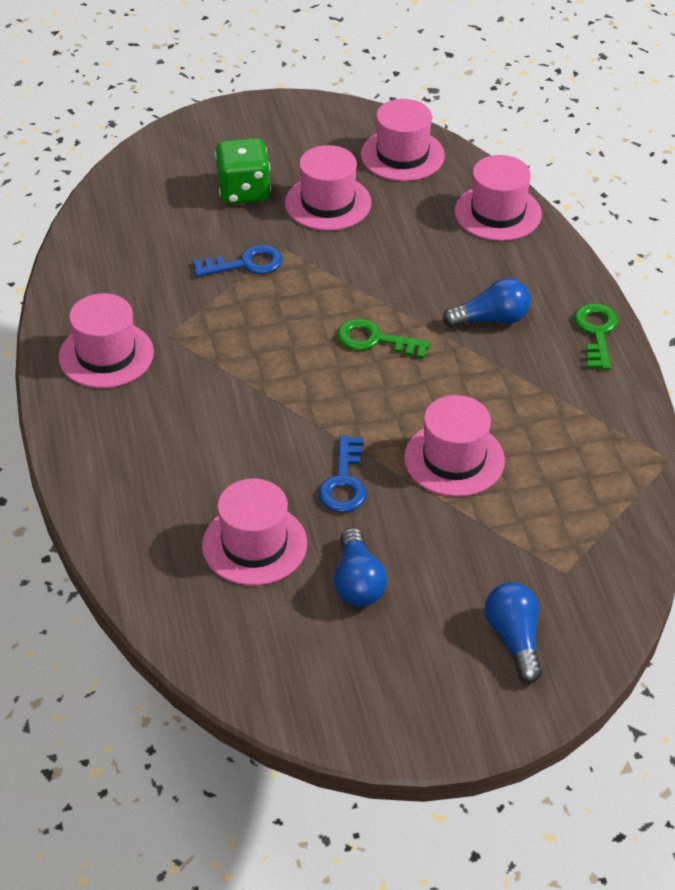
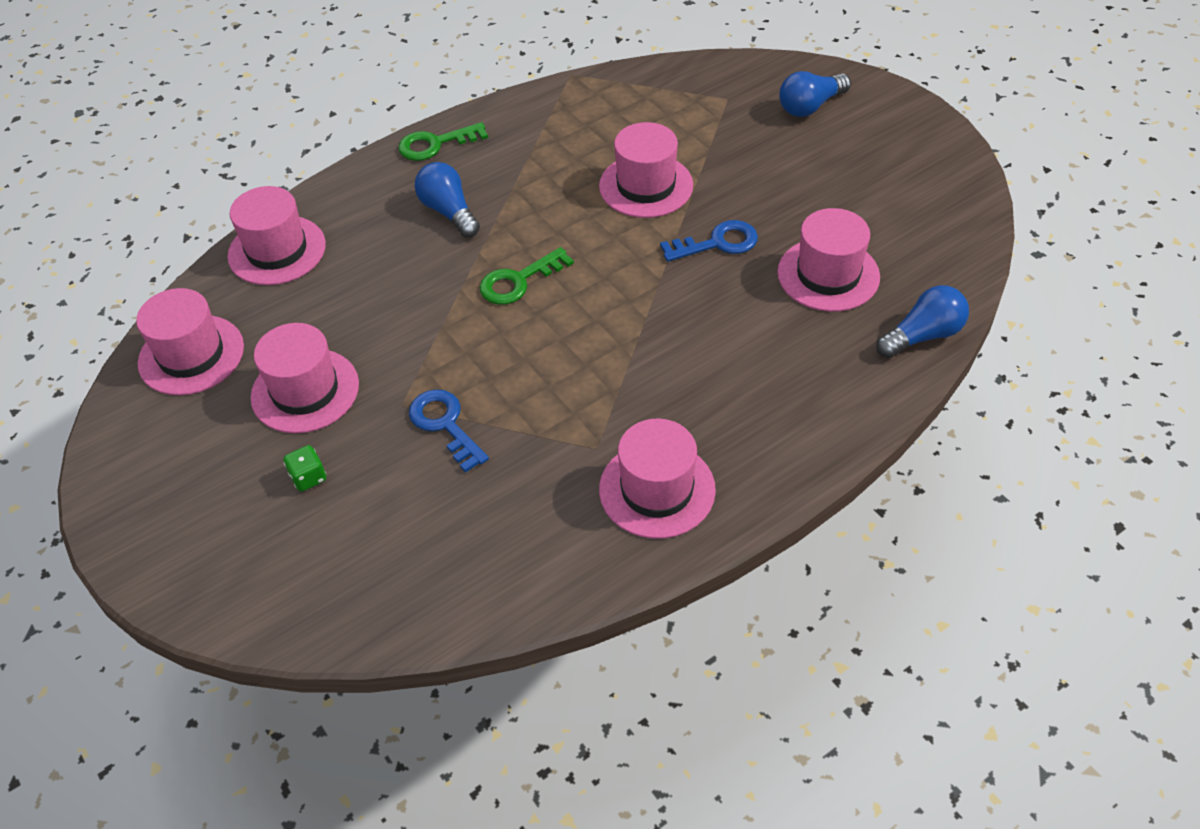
camera: 110 degrees left, 5 degrees up
green dice [215,138,271,204] -> green dice [283,445,326,492], size x0.48
blue light bulb [334,527,387,607] -> blue light bulb moved to [876,285,969,358]
green key [337,319,430,359] -> green key turned 60 degrees clockwise [480,247,574,305]

